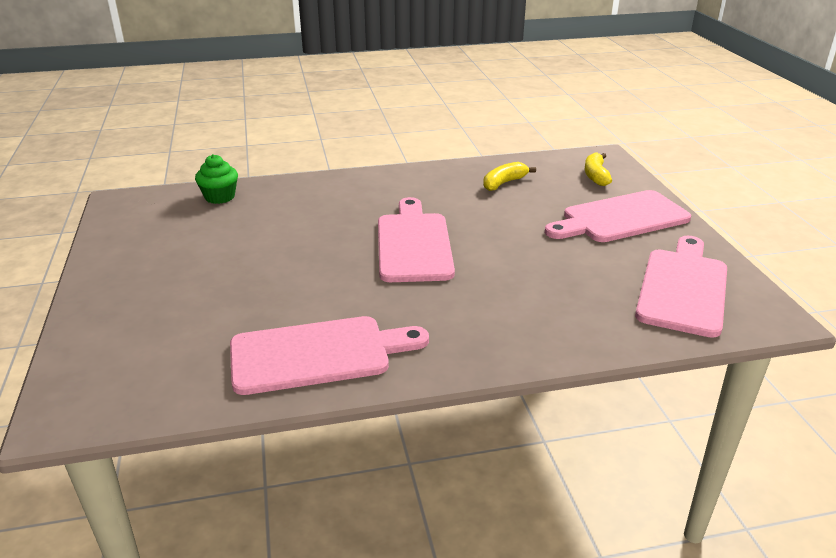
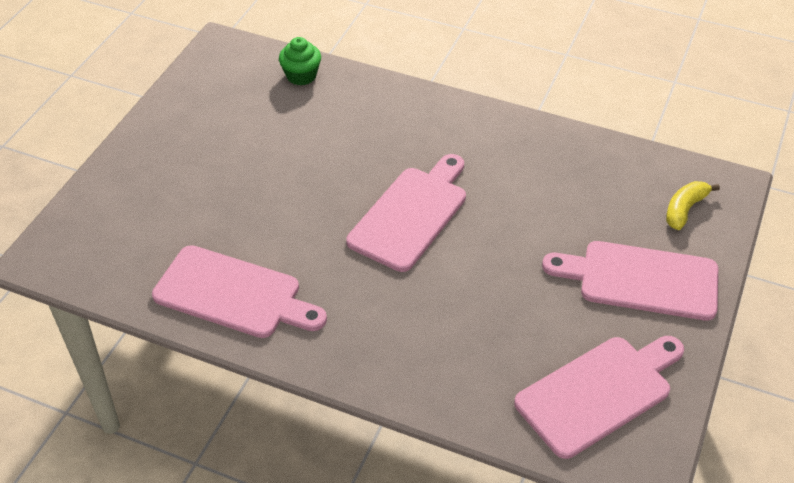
camera: 35 degrees right, 15 degrees up
yellow banana [483,162,536,191] -> none

